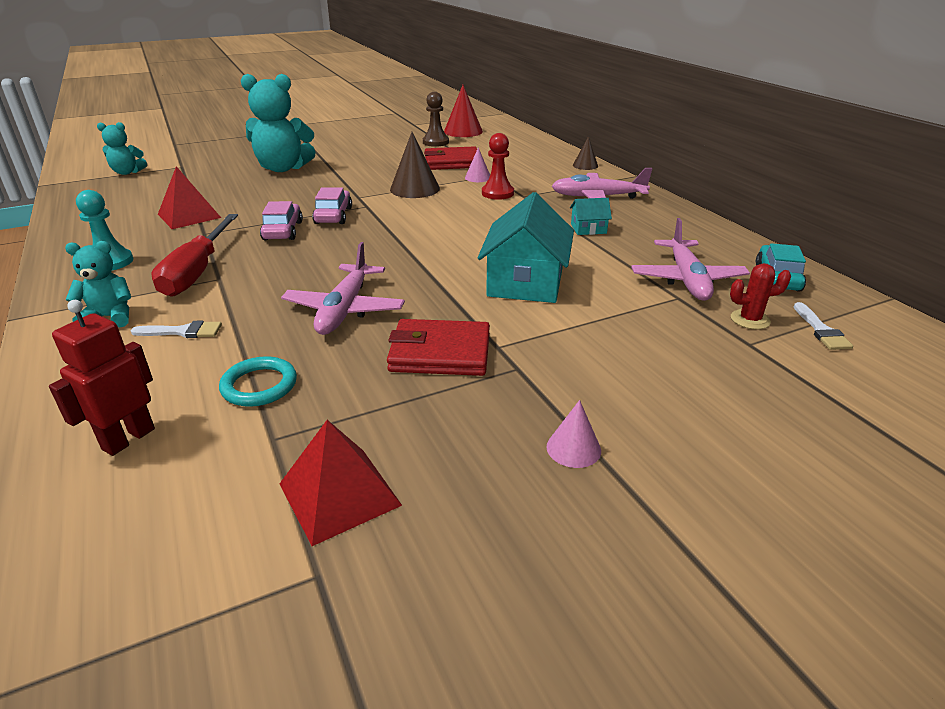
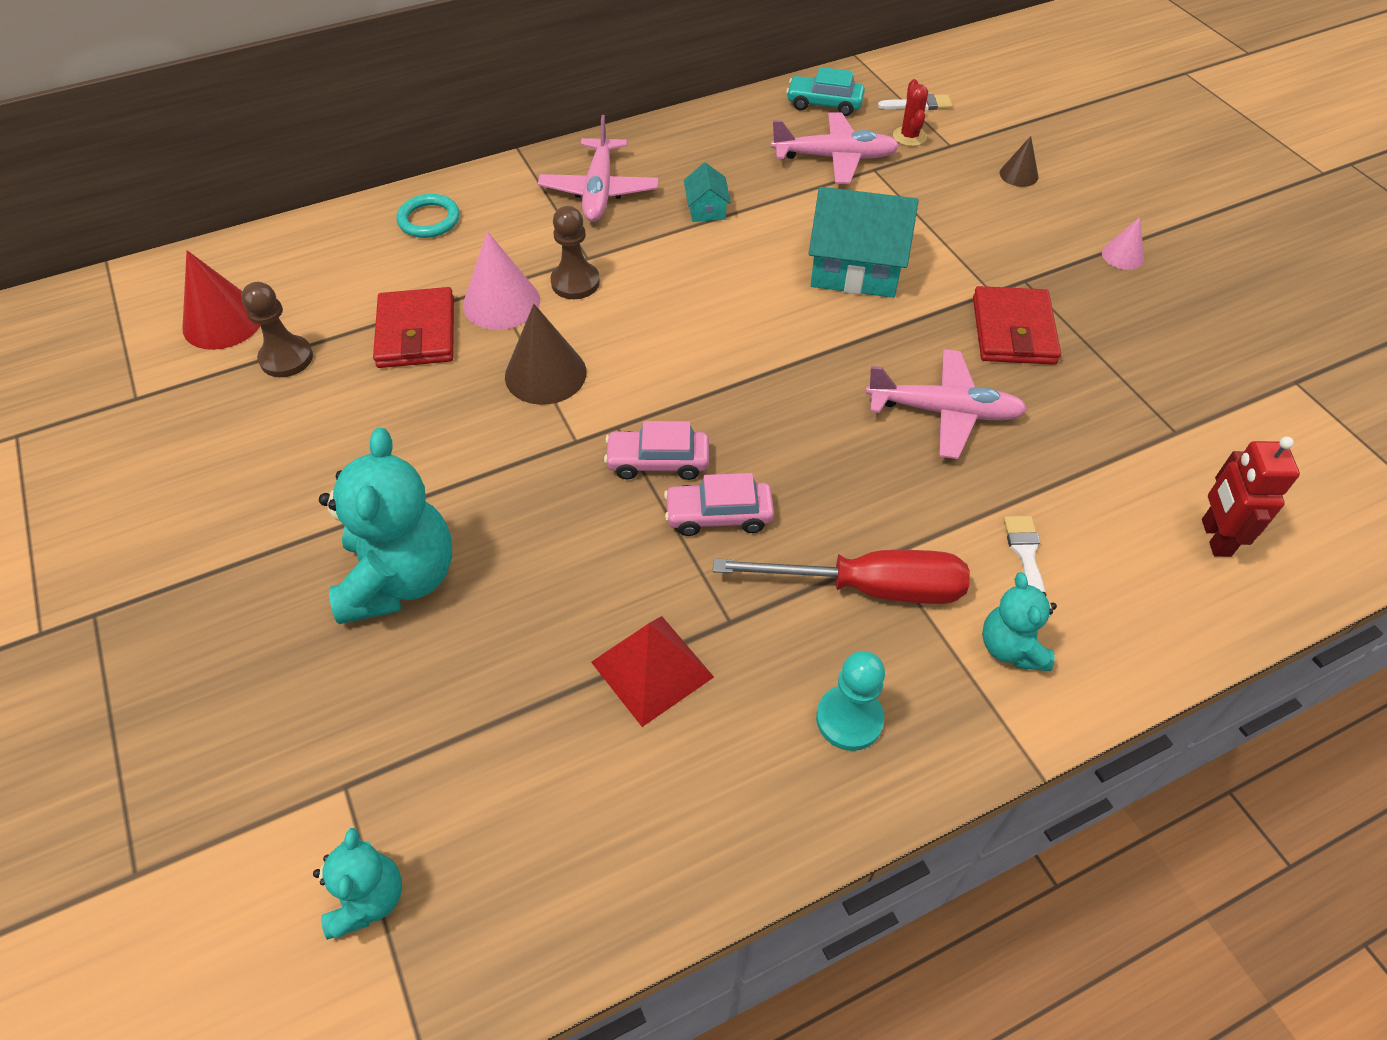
camera: 90 degrees left, 20 degrees up
red robot [49,300,155,456] -> red robot turned 60 degrees clockwise [1202,436,1300,557]
turquoise ring [219,356,297,407] -> turquoise ring moved to [396,194,459,238]
red pyramid [280,420,402,546] -> none
pink cone [465,148,490,182] -> pink cone [463,231,540,330], size x1.79
red pawn [482,133,514,200] -> brown pawn [550,206,600,299]
brown cone [573,136,598,170] -> brown cone moved to [1000,136,1038,187]

